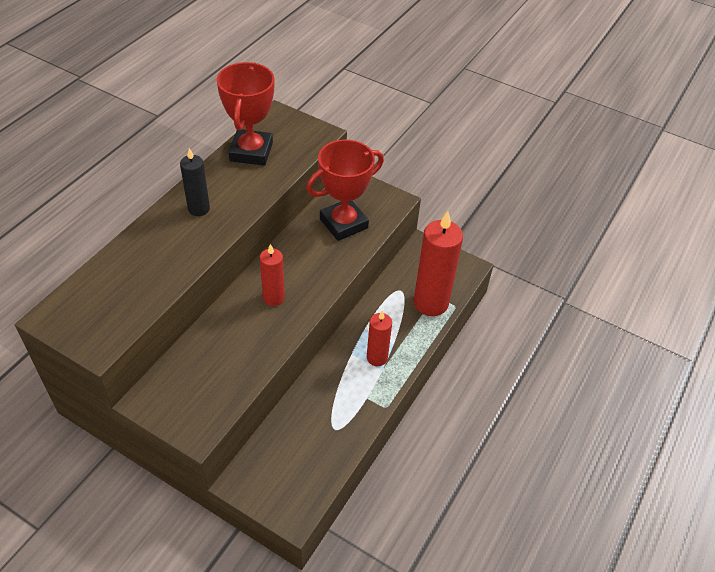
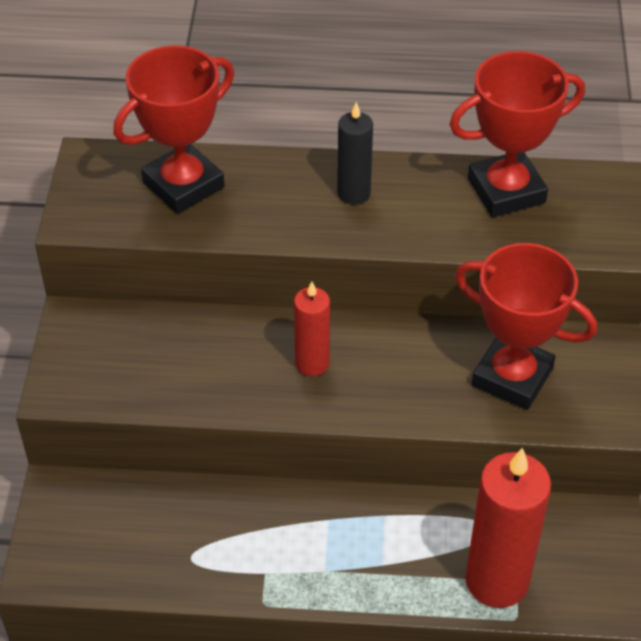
camera: 65 degrees right, 0 degrees up
red candle [367,311,392,366] -> none
none -> red trophy [114,45,234,214]

